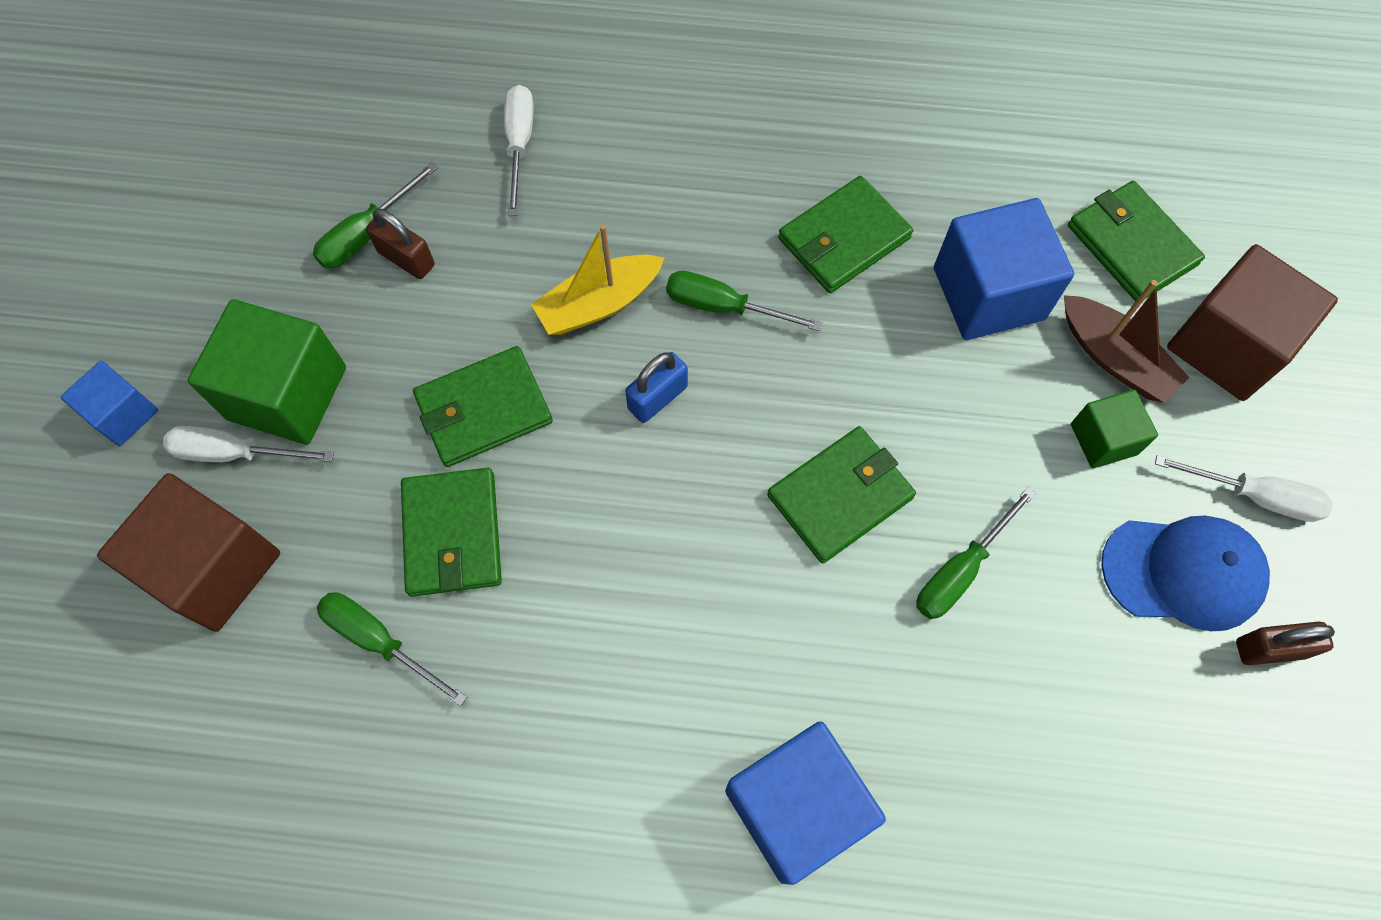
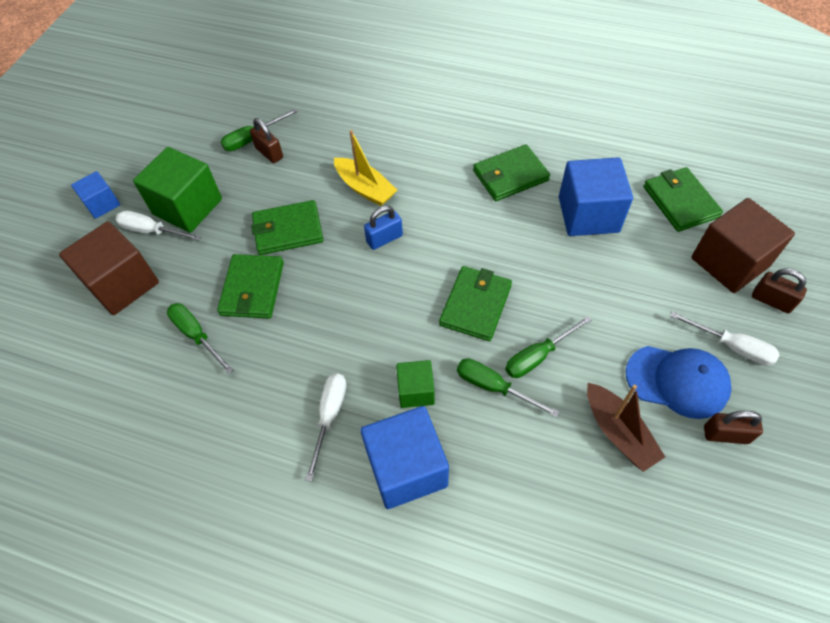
camera: 15 degrees right, 10 degrees down
white screwdriver [504,85,534,216] -> white screwdriver moved to [305,373,346,482]
yellow boat [531,224,664,335] -> yellow boat turned 120 degrees counterclockwise [334,130,397,206]
green screwdriver [666,271,822,331] -> green screwdriver moved to [457,358,560,417]
green wallet [767,426,916,563] -> green wallet turned 45 degrees counterclockwise [439,266,512,341]
brown boat [1064,280,1189,403] -> brown boat moved to [587,383,665,472]
green cube [1071,390,1158,468] -> green cube moved to [396,360,435,408]
none -> brown padlock [752,268,807,314]

